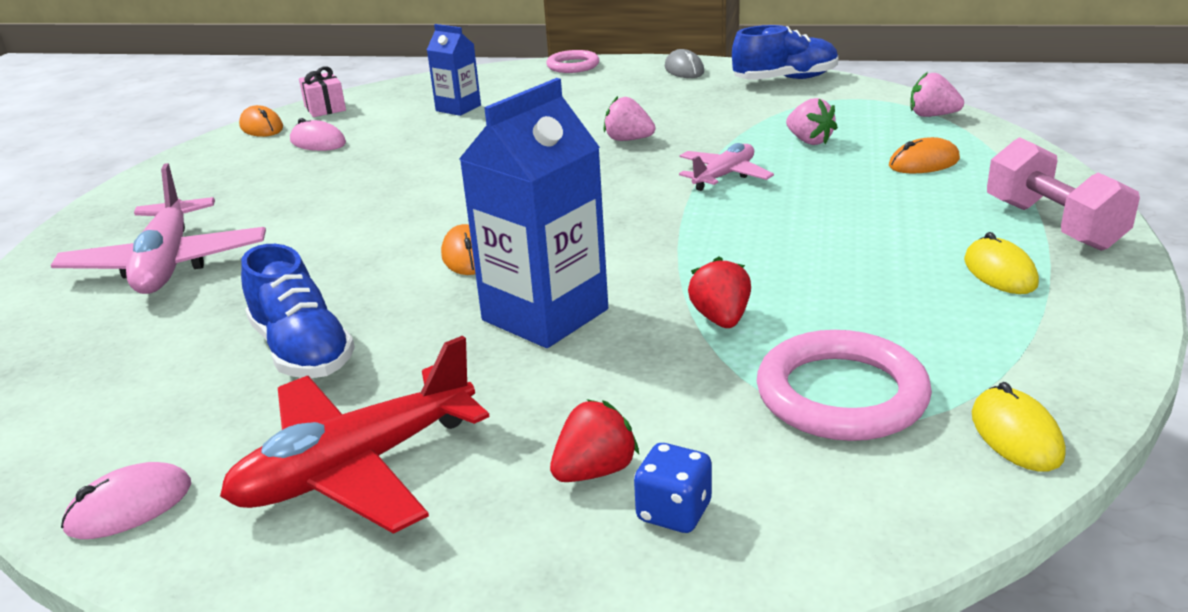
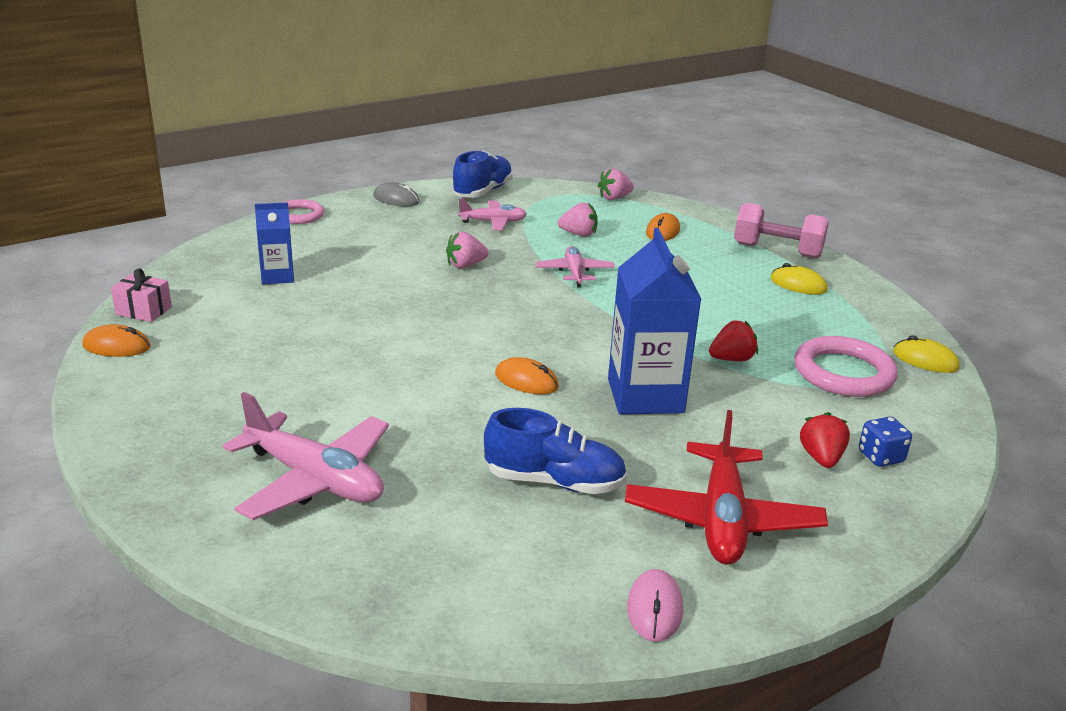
camera: 50 degrees left, 0 degrees up
pink mouse [290,118,346,151] -> none
red strawberry [688,256,751,328] -> red strawberry turned 120 degrees clockwise [709,321,758,361]
none -> pink plane [458,198,527,231]

